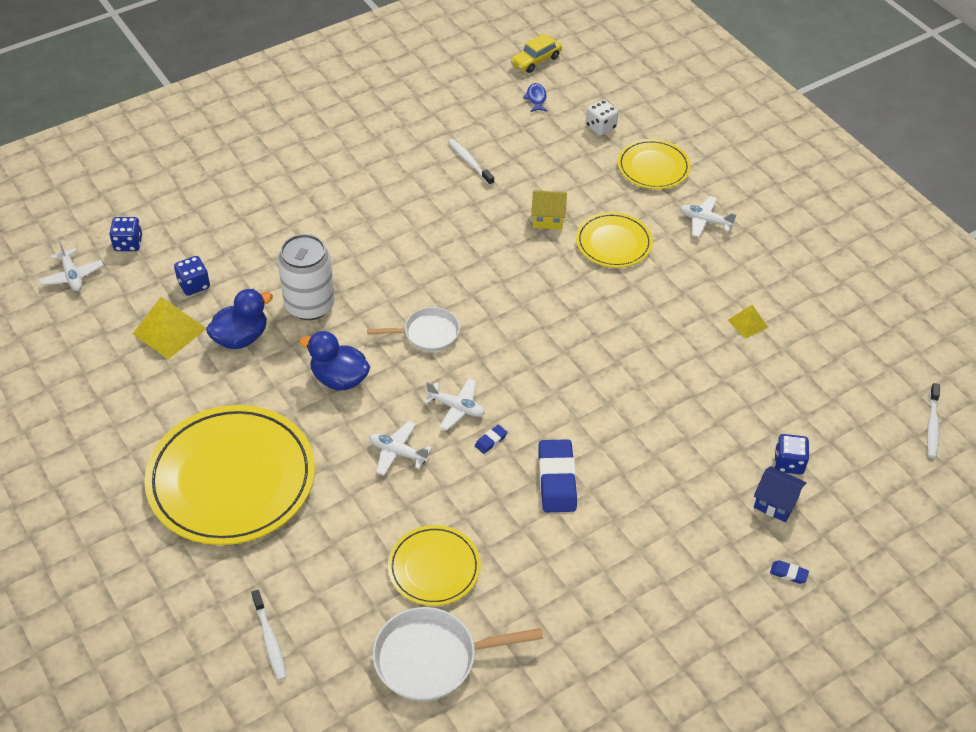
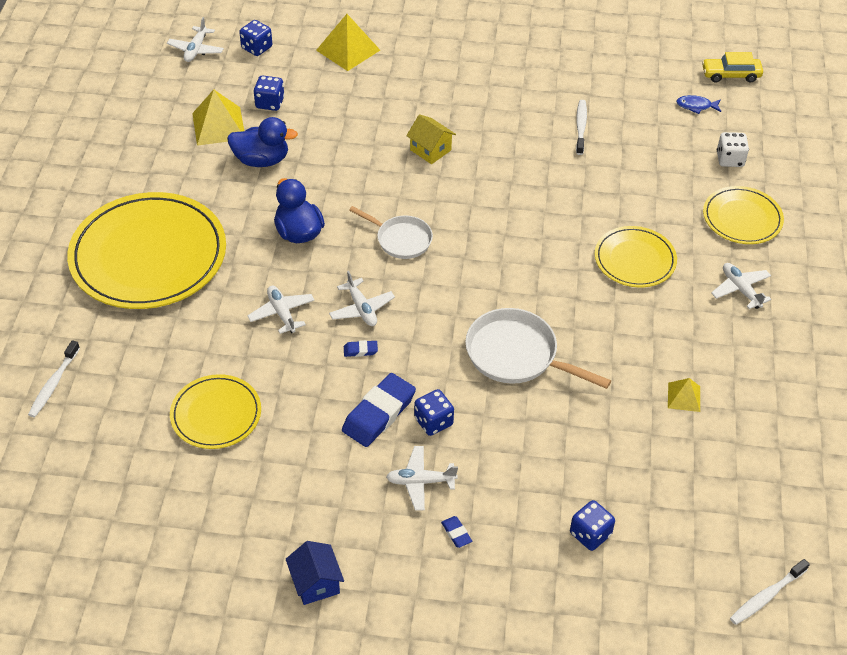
camera: 40 degrees right, 0 degrees up
white can [278,234,335,320] -> none
white pan [373,607,543,701] -> white pan moved to [465,308,611,389]
blue fish [523,83,548,112] -> blue fish turned 120 degrees counterclockwise [676,95,721,114]
yellow house [531,190,567,230] -> yellow house moved to [406,114,456,164]
blue house [754,466,807,522] -> blue house moved to [286,541,344,605]
blue eraser [770,560,809,584] -> blue eraser moved to [441,516,472,548]
none -> yellow pyramid [316,14,380,71]
none -> white plane [386,446,458,510]
none -> blue dice [414,389,454,436]

